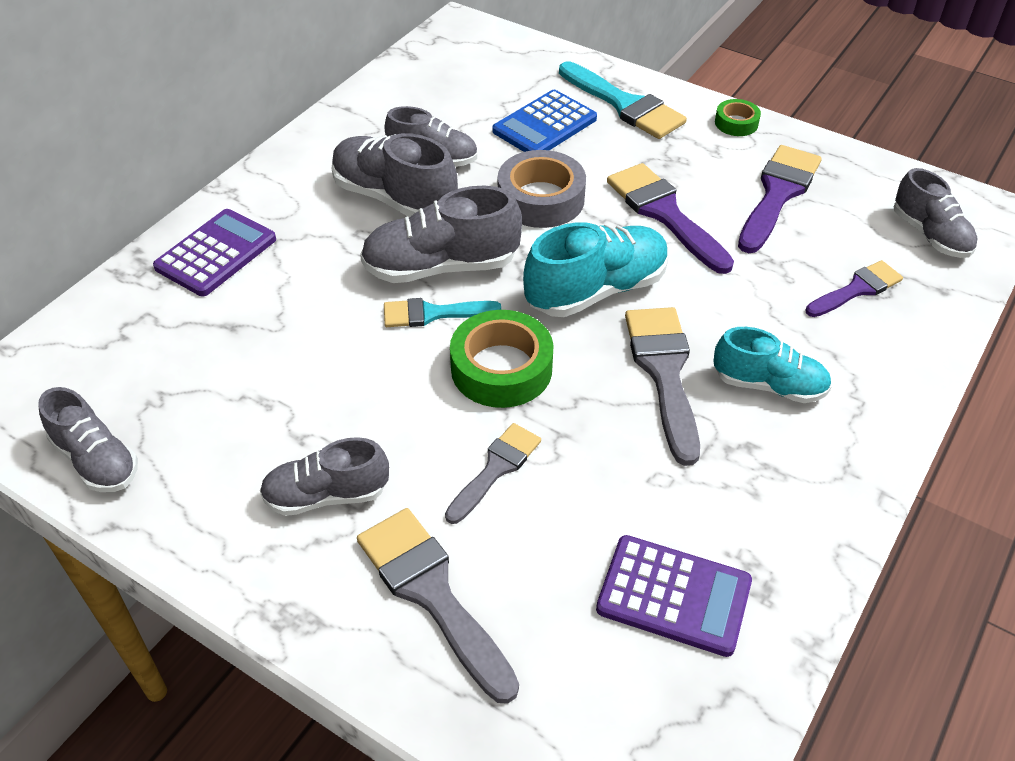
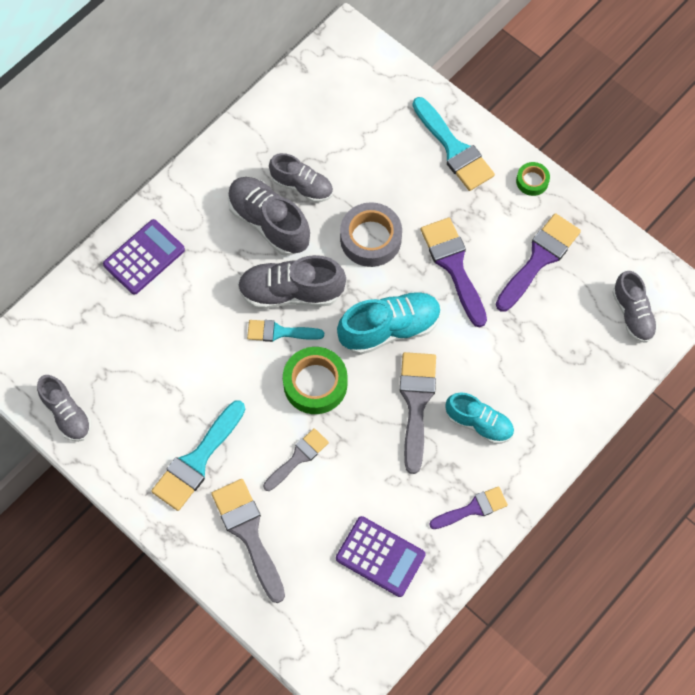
camera: 10 degrees right, 20 degrees up
grey shoe [260,437,389,516] -> turquoise brush [151,400,245,511]
blue calculator [492,90,597,152] -> none
purple brush [806,260,903,317] -> purple brush moved to [429,486,508,529]

